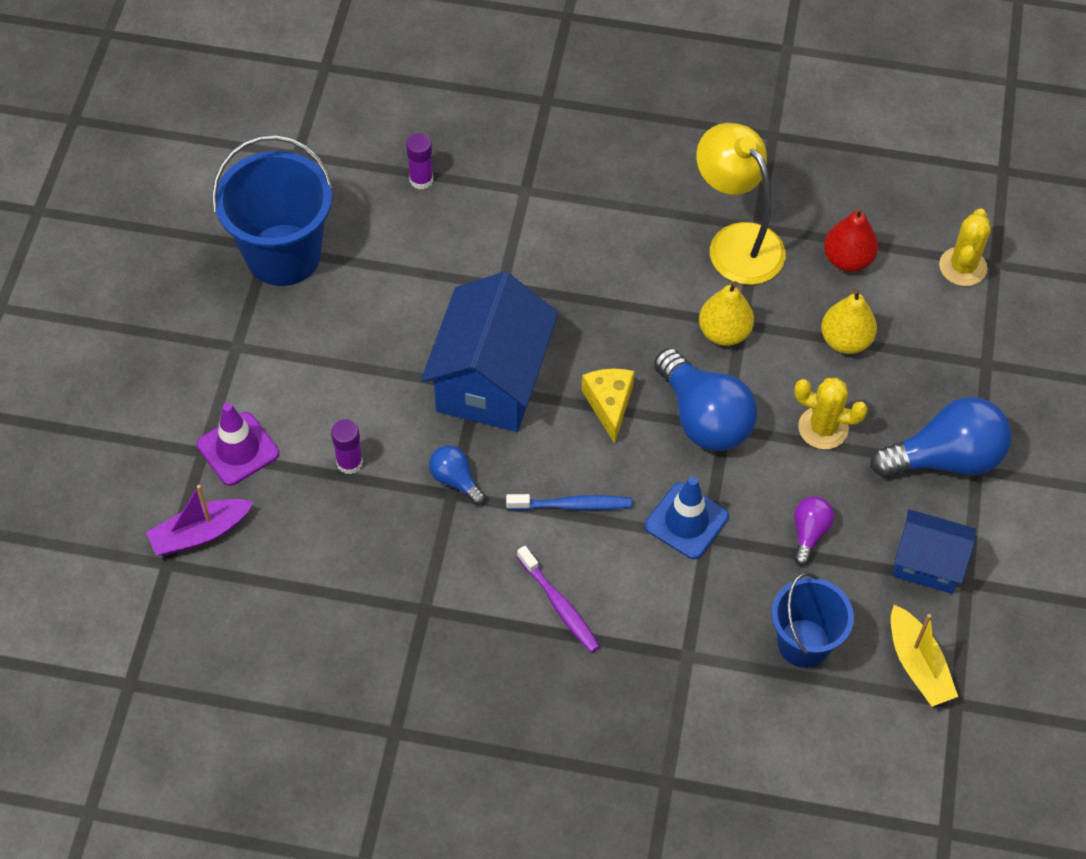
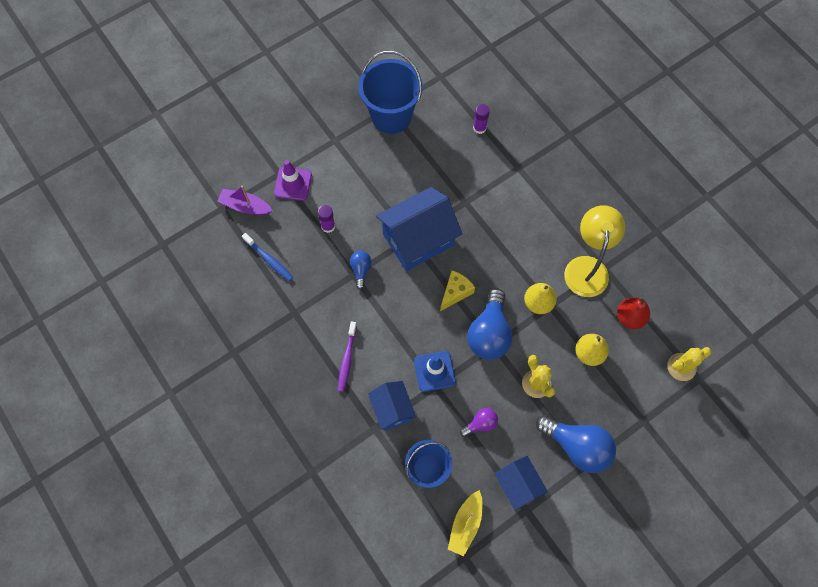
camera: 45 degrees right, 10 degrees up
blue toothbrush [506,494,632,510] -> blue toothbrush moved to [242,233,293,281]
none -> blue house [368,381,416,431]

